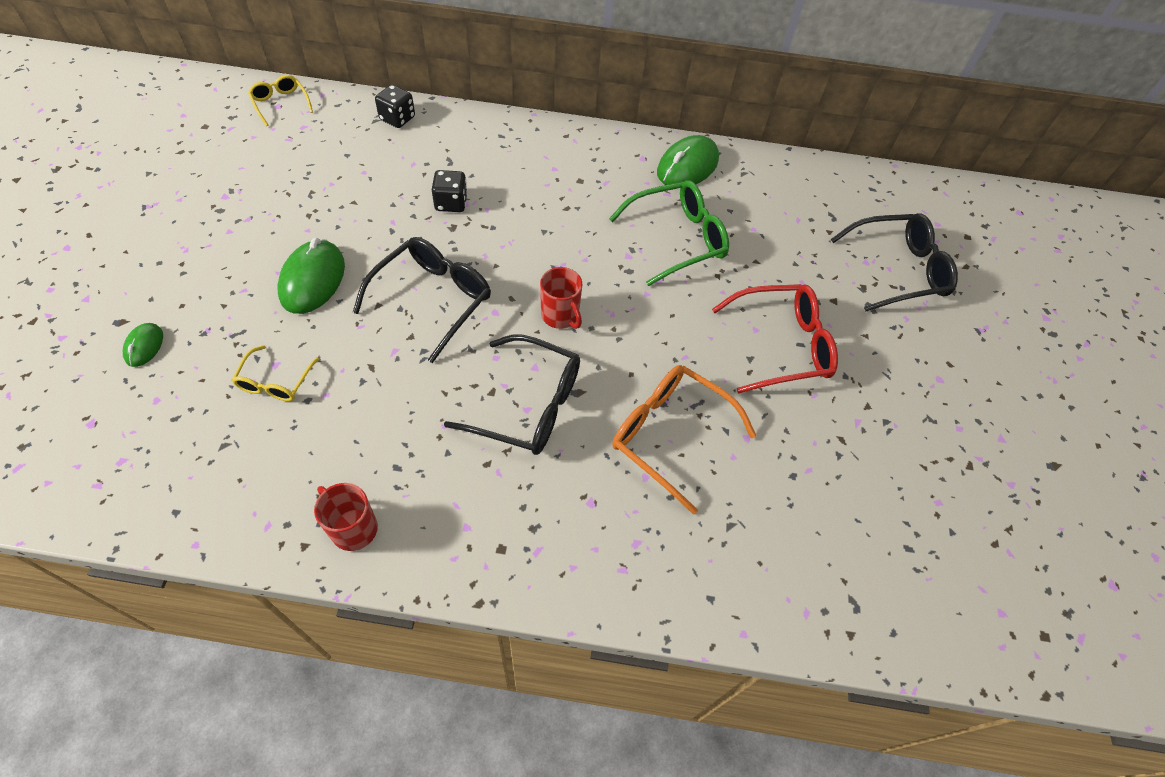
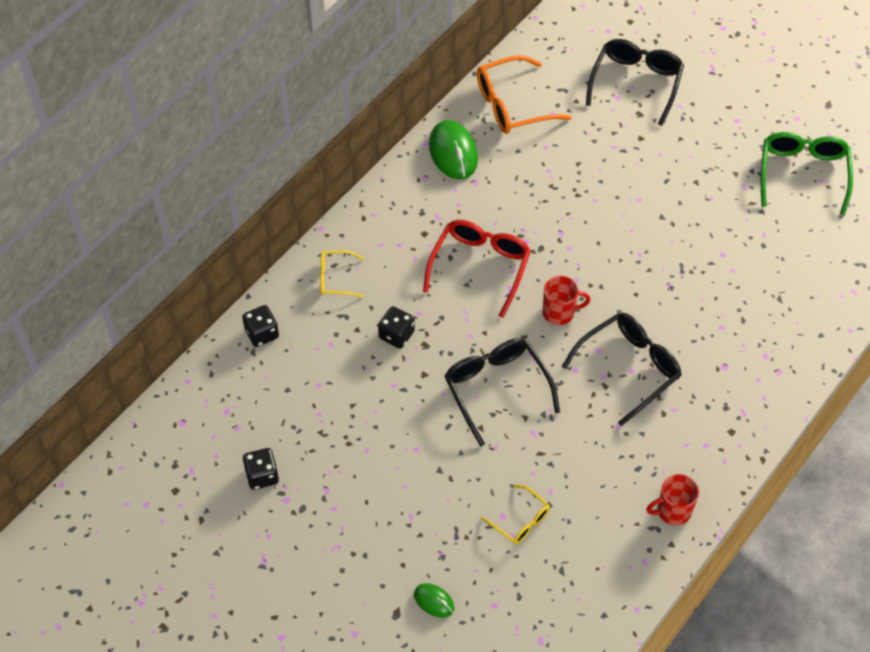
camera: 55 degrees left, 0 degrees up
yellow glasses [248,75,313,126] -> yellow glasses moved to [320,250,364,297]
green mouse [277,238,345,314] -> none
green glasses [609,180,729,286] -> green glasses moved to [761,132,853,216]
orange glasses [612,365,757,515] -> orange glasses moved to [477,55,572,134]
red glasses [712,284,838,394] -> red glasses moved to [423,220,531,318]
none -> black dice [243,448,279,490]

